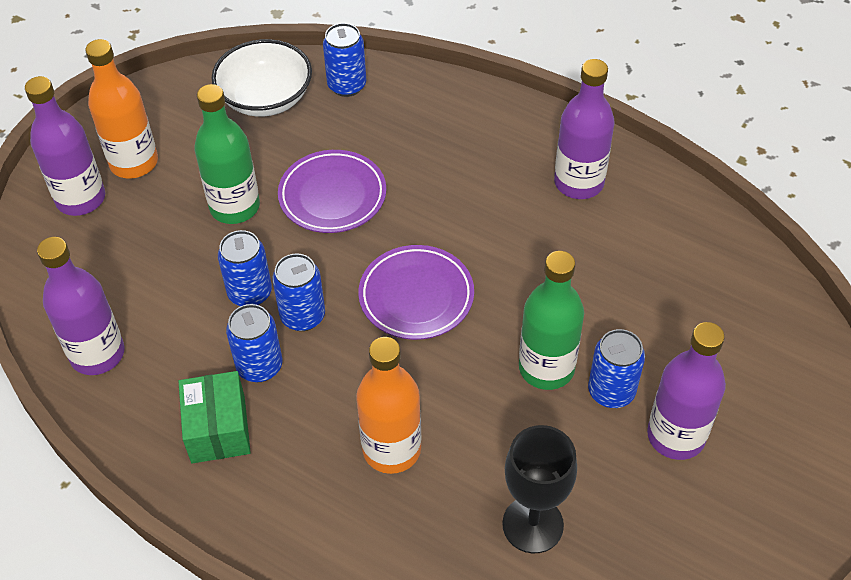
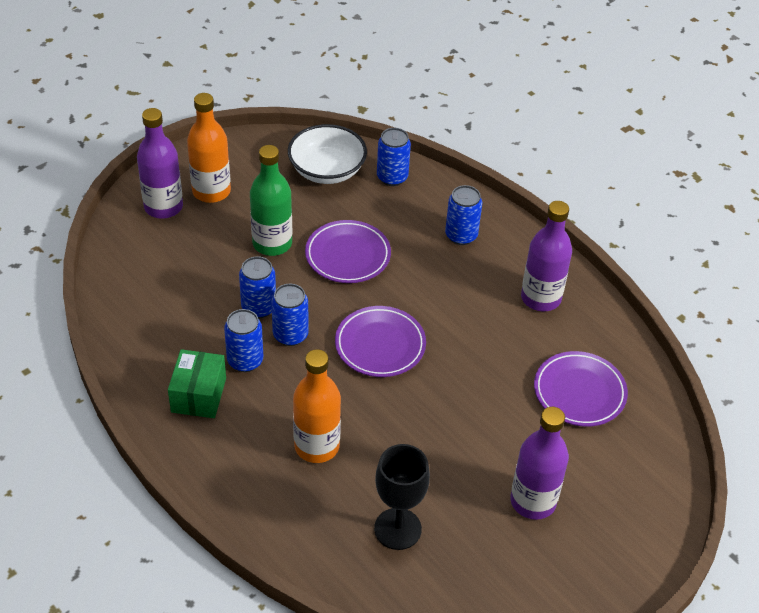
camera: 15 degrees right, 5 degrees down
purple bottle [37,237,125,375] -> none
green bottle [519,251,584,390] -> none
blue can [588,329,645,408] -> blue can moved to [445,185,482,245]
none -> purple plate [534,351,628,427]

